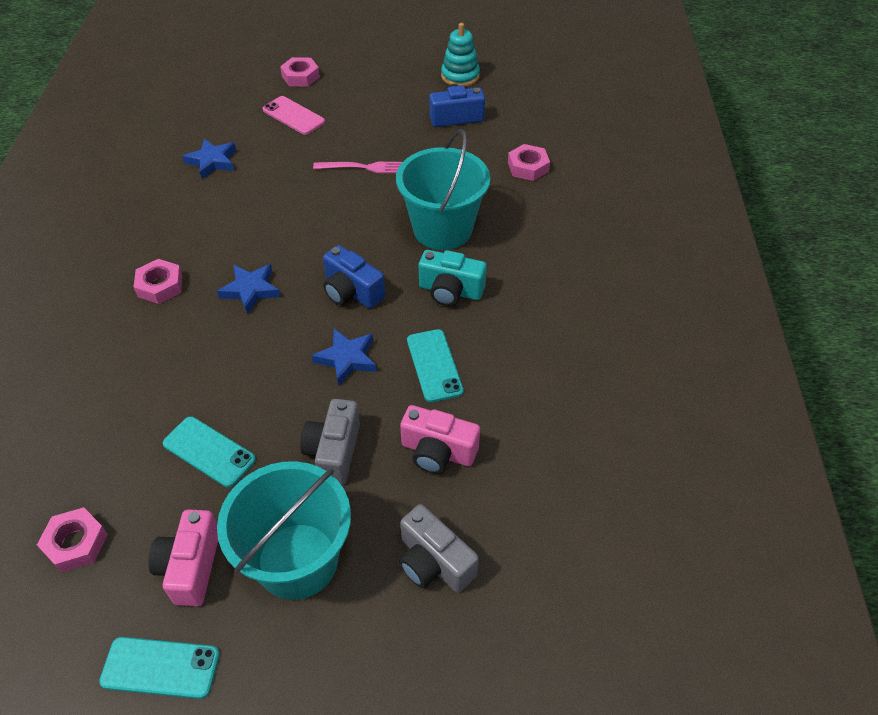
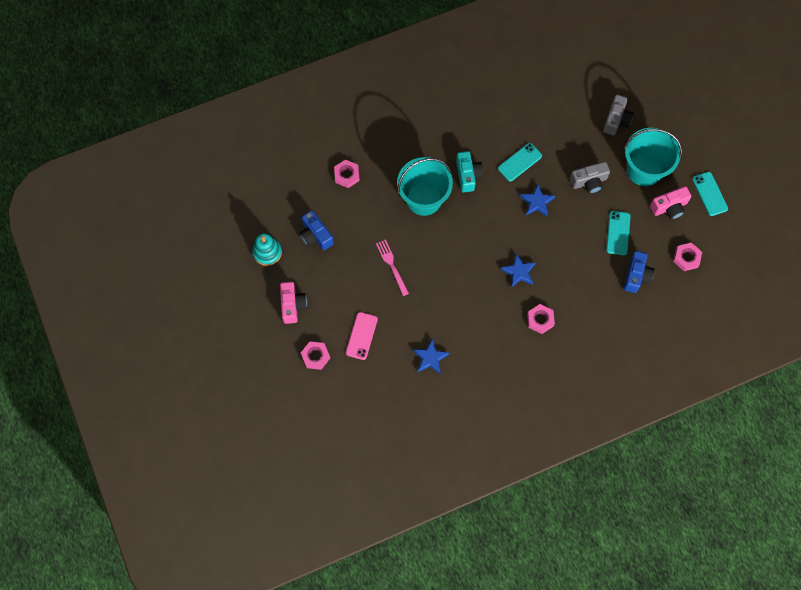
camera: 115 degrees left, 20 degrees up
blue camera [323,245,385,309] -> blue camera moved to [624,251,655,293]
pink camera [400,405,480,474] -> pink camera moved to [280,282,307,324]

